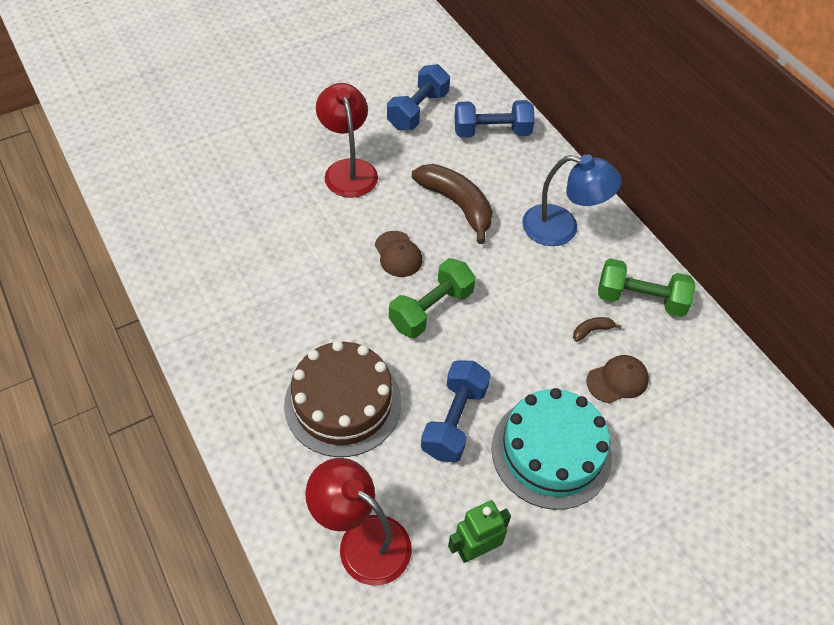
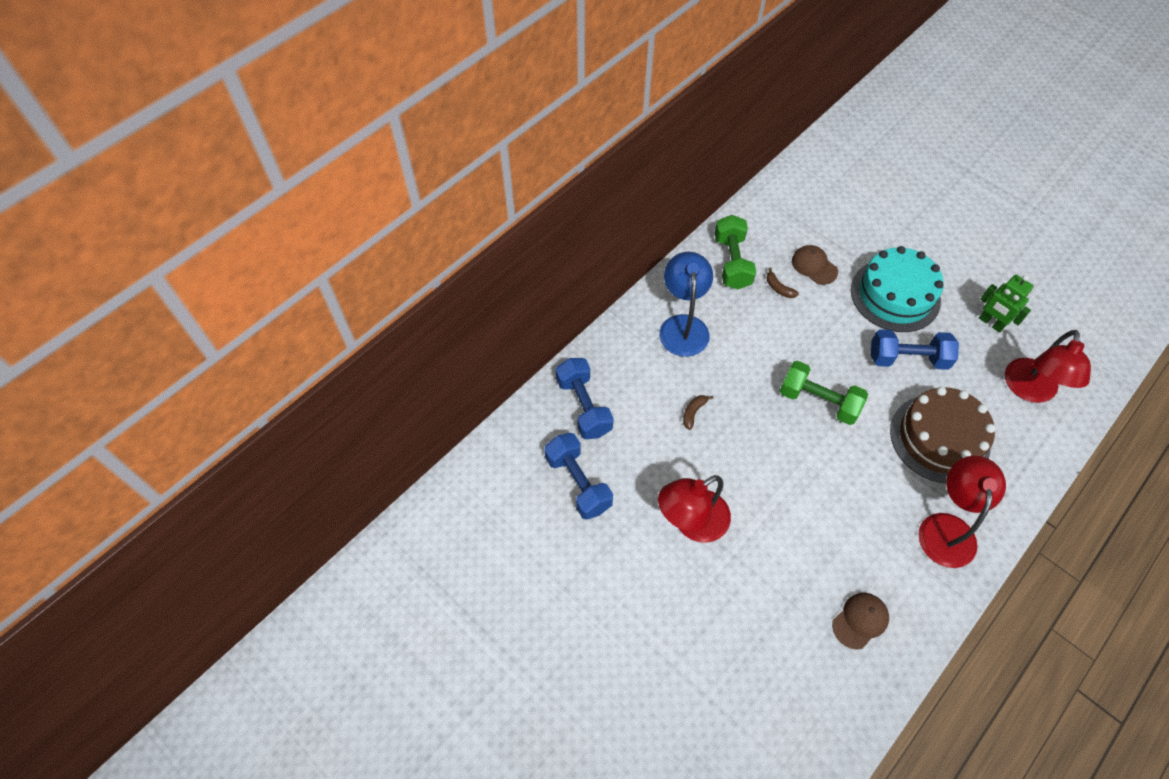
camera: 105 degrees left, 5 degrees up
brown cap [375,231,422,277] -> brown cap moved to [832,593,889,650]
blue dumbbell [387,64,450,130] -> blue dumbbell turned 45 degrees clockwise [544,433,613,520]
brown banana [412,164,493,244] -> brown banana [683,395,714,430], size x0.42
none -> red lamp [919,456,1006,568]

